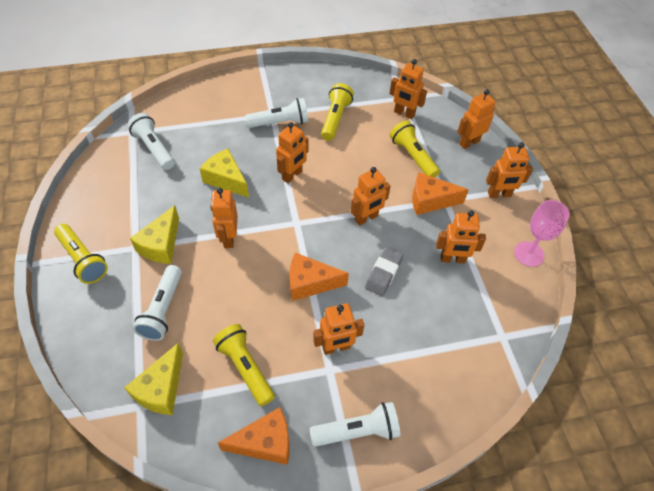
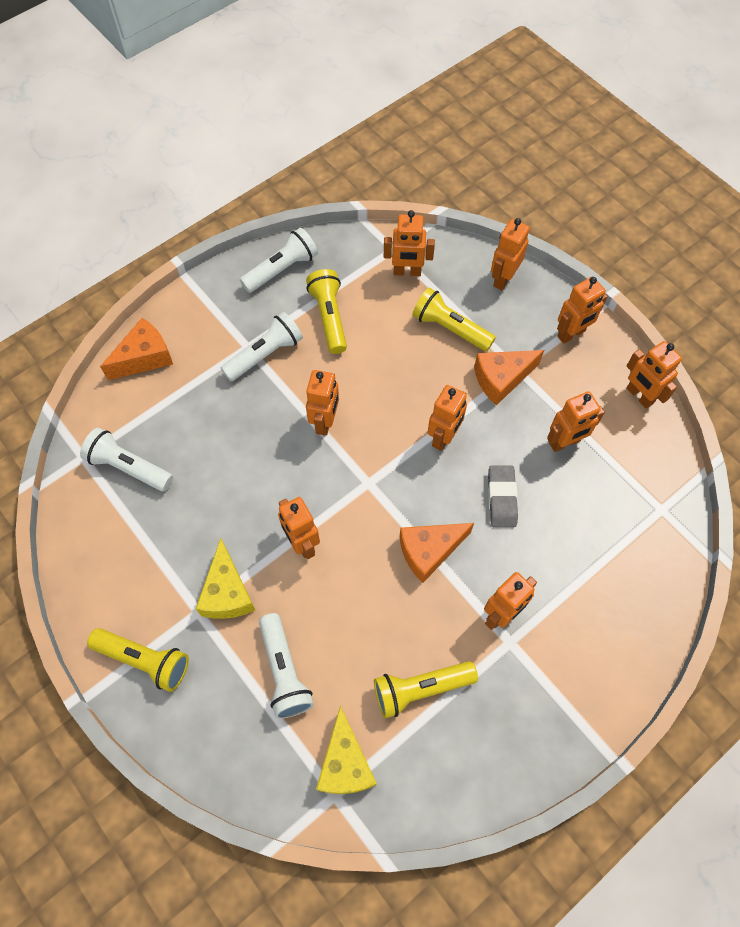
camera: 25 degrees left, 10 degrees up
yellow cheese [199,149,249,198] -> none
yellow flashlight [213,324,275,406] -> yellow flashlight turned 45 degrees counterclockwise [374,661,478,718]
orange cheese [218,407,289,465] -> orange cheese moved to [100,318,173,380]
white flashlight [310,402,401,447] -> white flashlight moved to [240,228,318,293]
pink goblet [514,200,570,267] -> orange robot [627,341,682,409]

